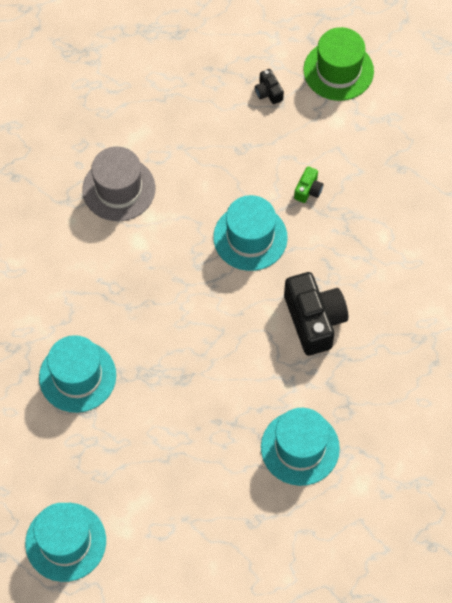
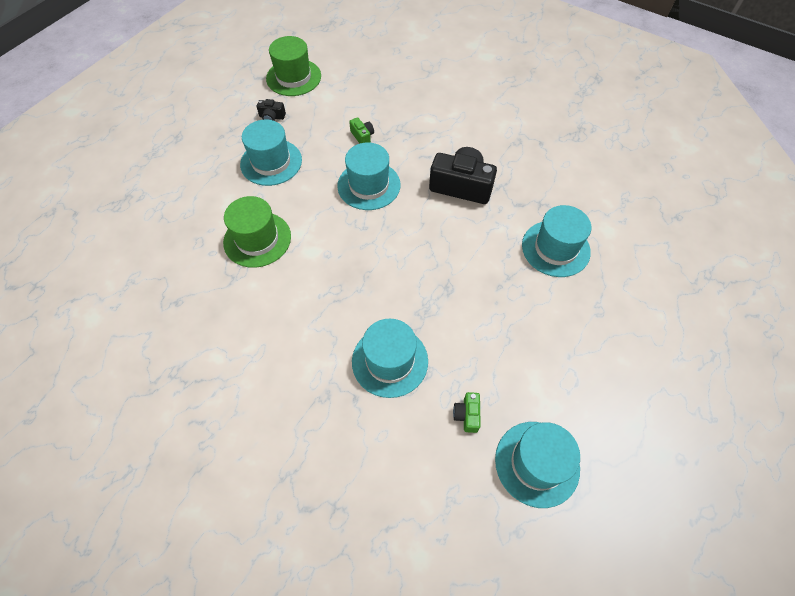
camera: 55 degrees left, 5 degrees down
grey hat [82,147,155,221] -> green hat [223,196,291,268]
none -> turquoise hat [240,120,302,186]
none -> green camera [453,392,481,433]

